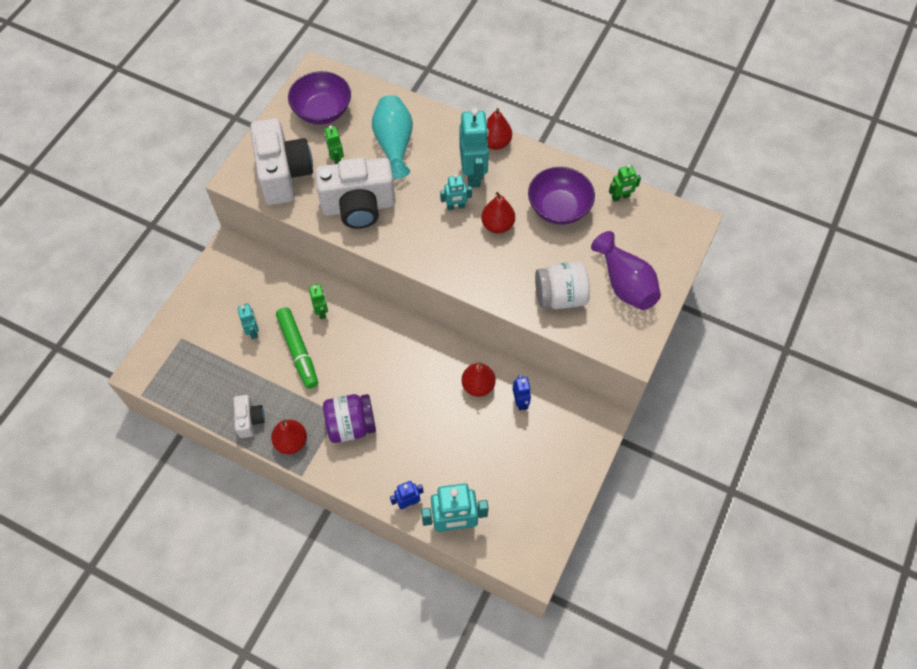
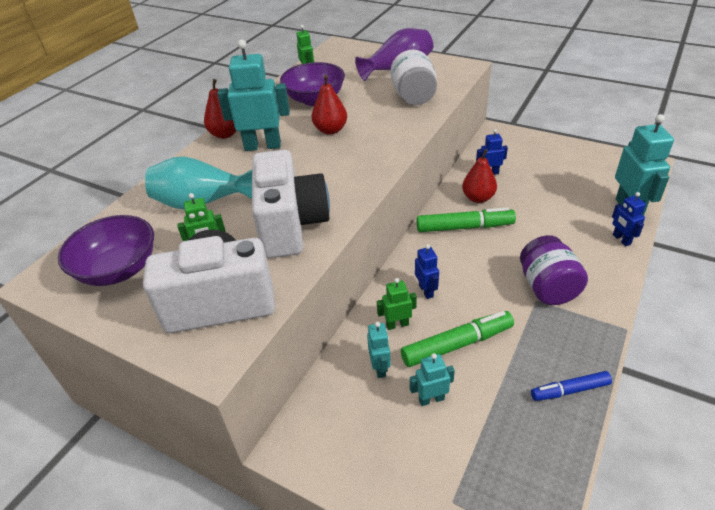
camera: 85 degrees left, 20 degrees down
white camera [234,395,265,438] -> blue marker [531,371,612,401]
red pear [271,419,307,454] -> none
turquoise robot [440,174,472,210] -> turquoise robot moved to [367,322,391,378]
none -> blue robot [415,244,439,299]
none -> green marker [417,207,516,232]

